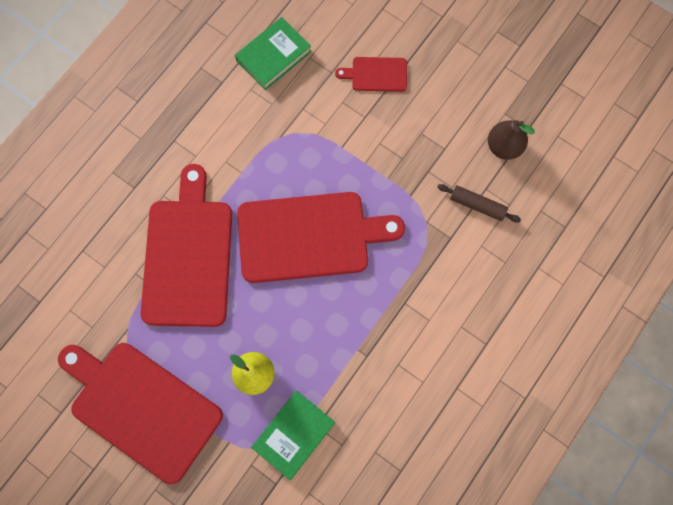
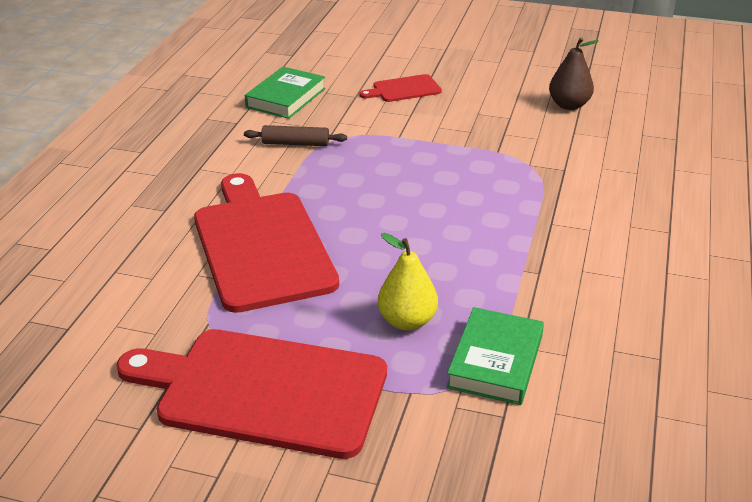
camera: 20 degrees left, 40 degrees down
red cutting board [237,192,405,283] -> none
brown rolling pin [438,184,521,222] -> brown rolling pin moved to [244,125,347,146]

